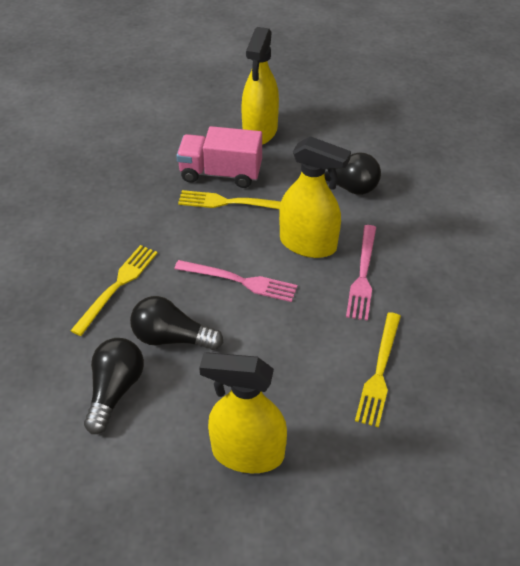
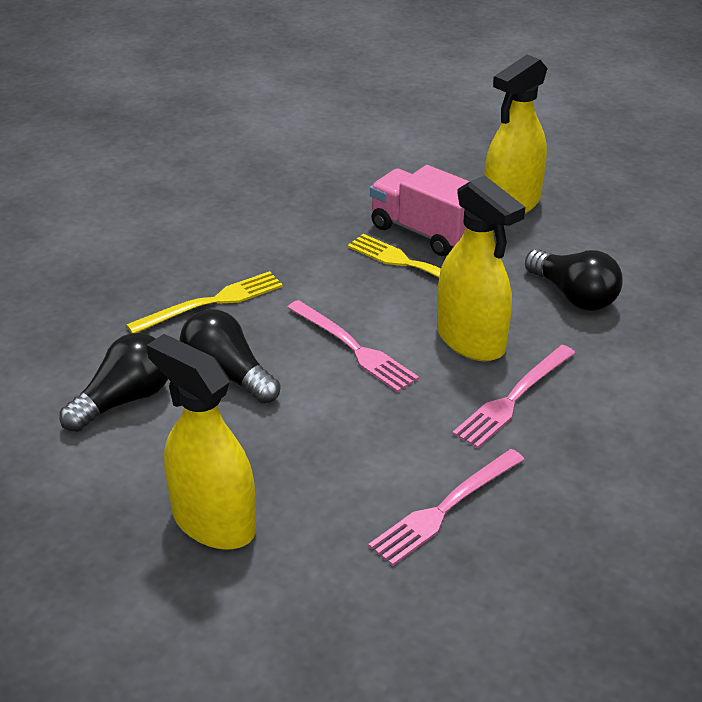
camera: 30 degrees right, 10 degrees down
yellow fork [355,312,401,427] -> pink fork [368,449,525,566]

